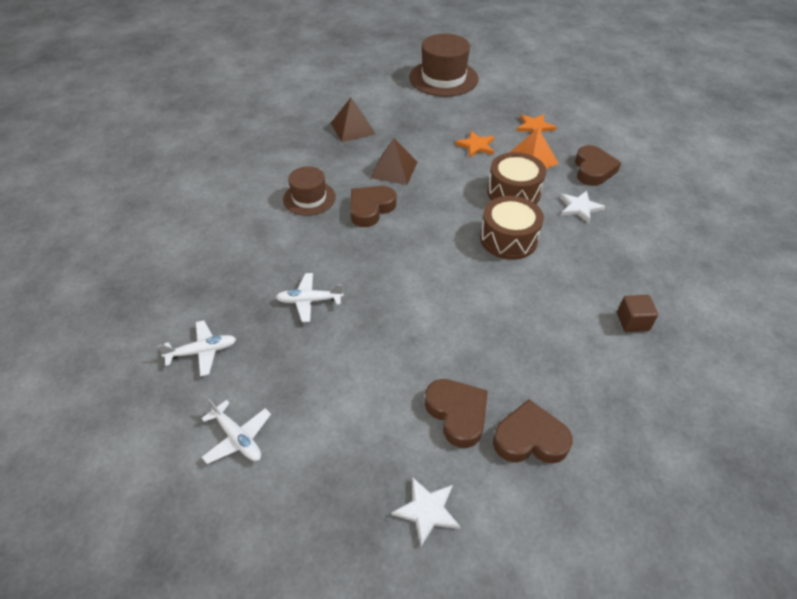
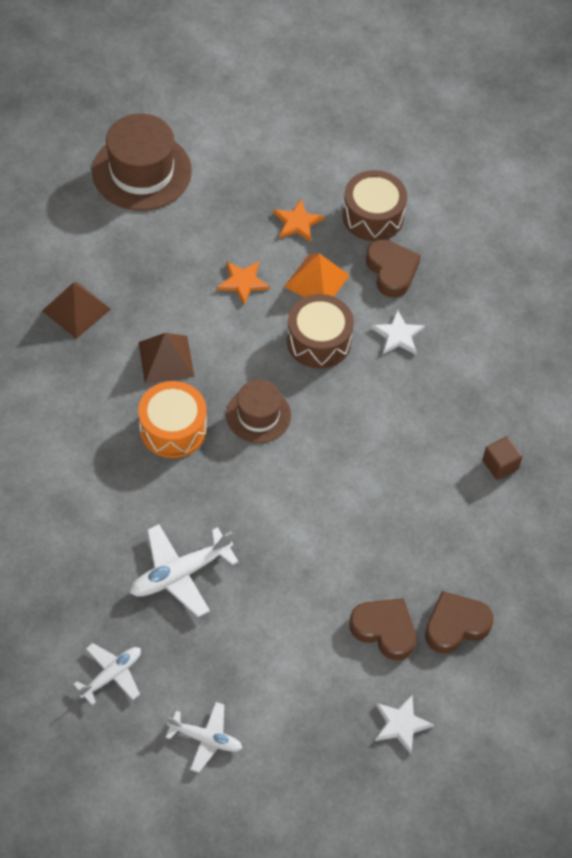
camera: 30 degrees left, 10 degrees up
white plane [276,273,344,322] -> white plane [130,524,238,617], size x1.53
brown hat [283,166,336,216] -> brown hat moved to [226,380,291,443]
brown heart [350,186,396,227] -> orange drum [138,381,207,458]
brown drum [480,196,544,260] -> brown drum moved to [343,170,407,241]

